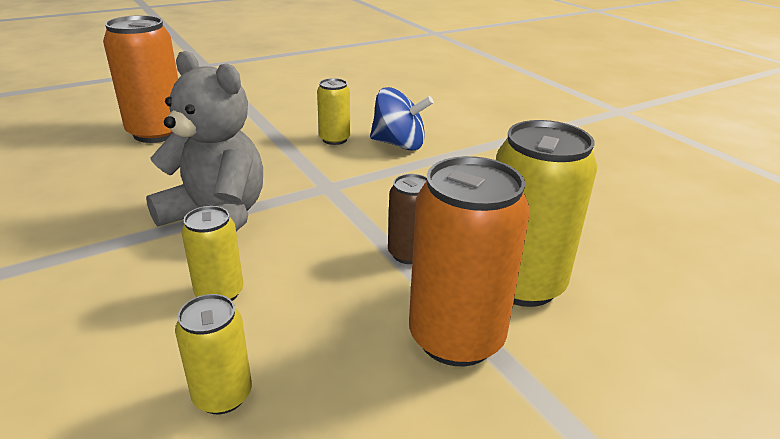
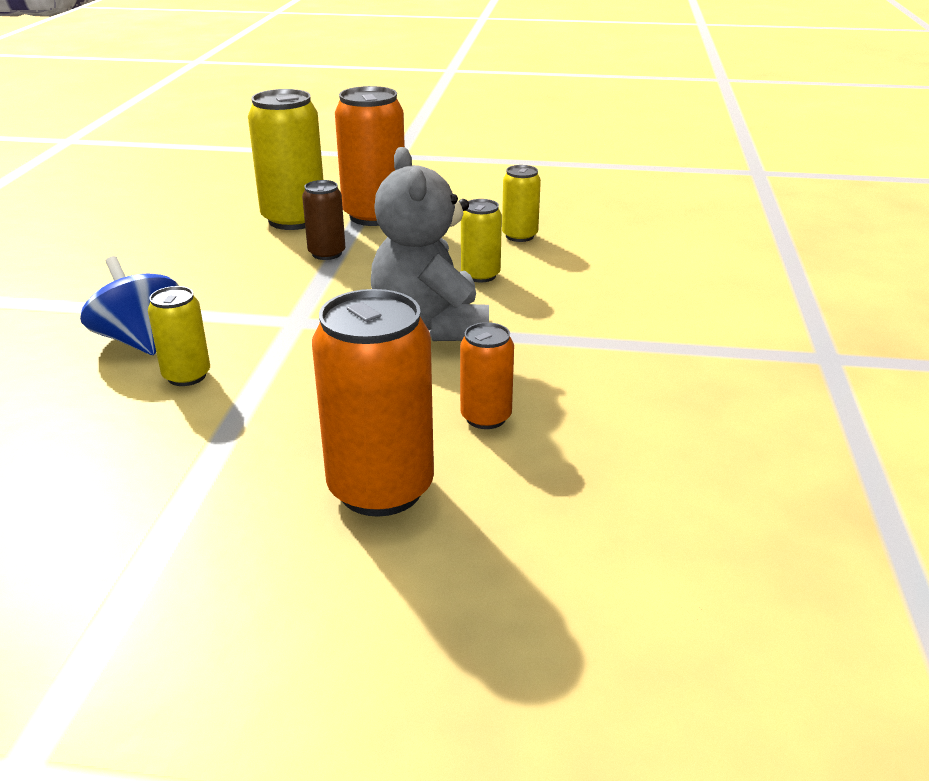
camera: 140 degrees left, 0 degrees up
none -> orange can [460,322,514,429]

